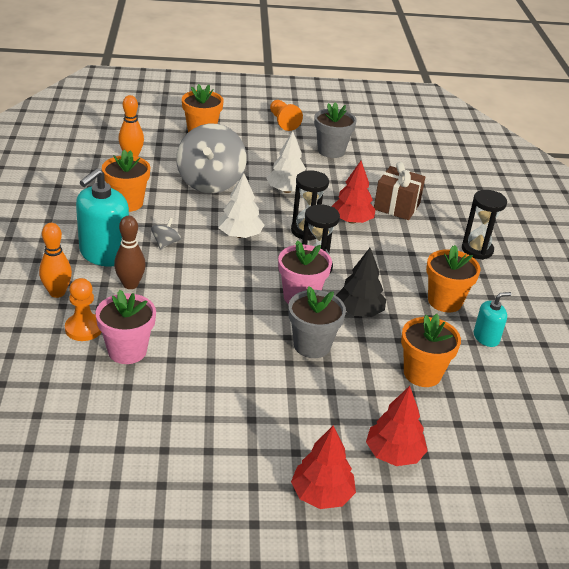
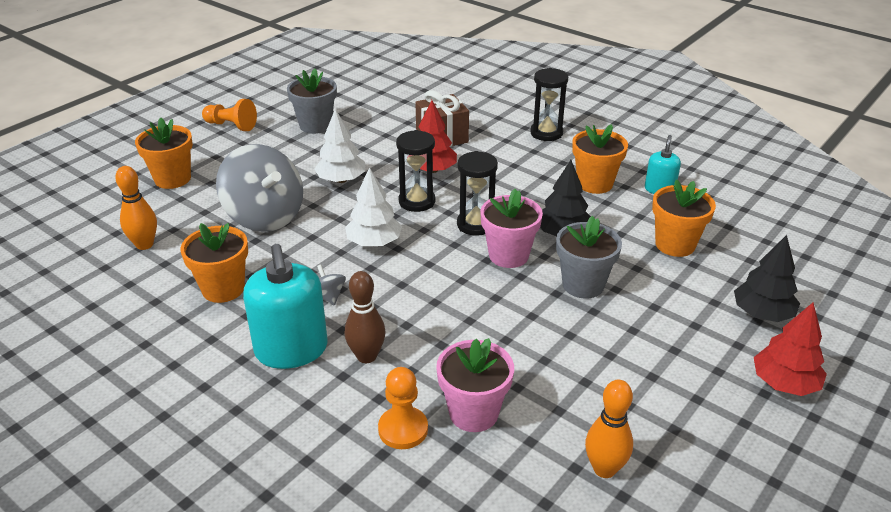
camera: 45 degrees left, 0 degrees up
orange bowling pin [39,223,72,298] -> orange bowling pin moved to [585,380,633,478]
red tree [366,386,428,466] -> black tree [734,235,800,322]

